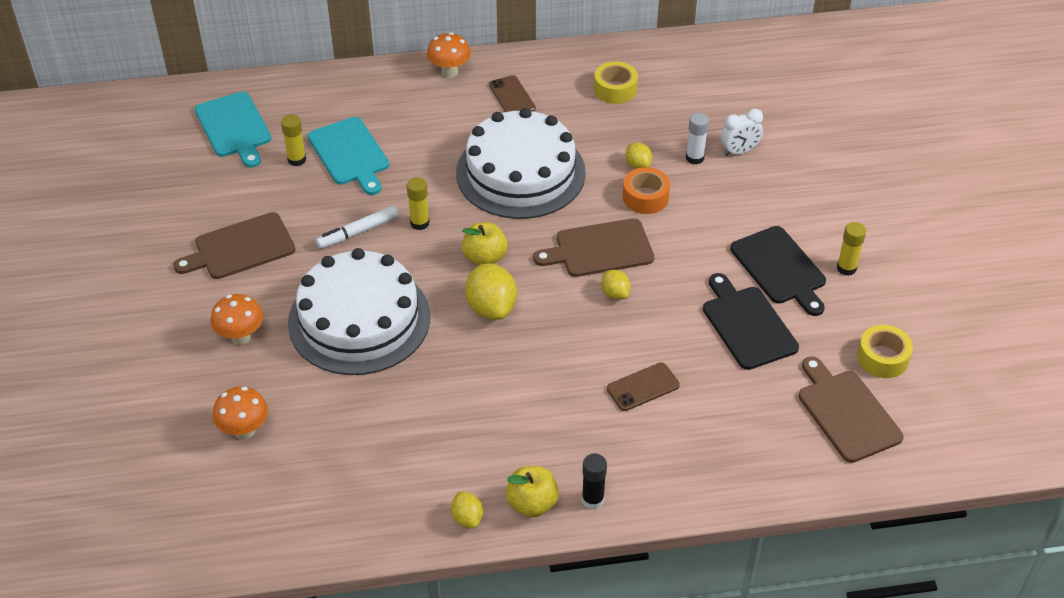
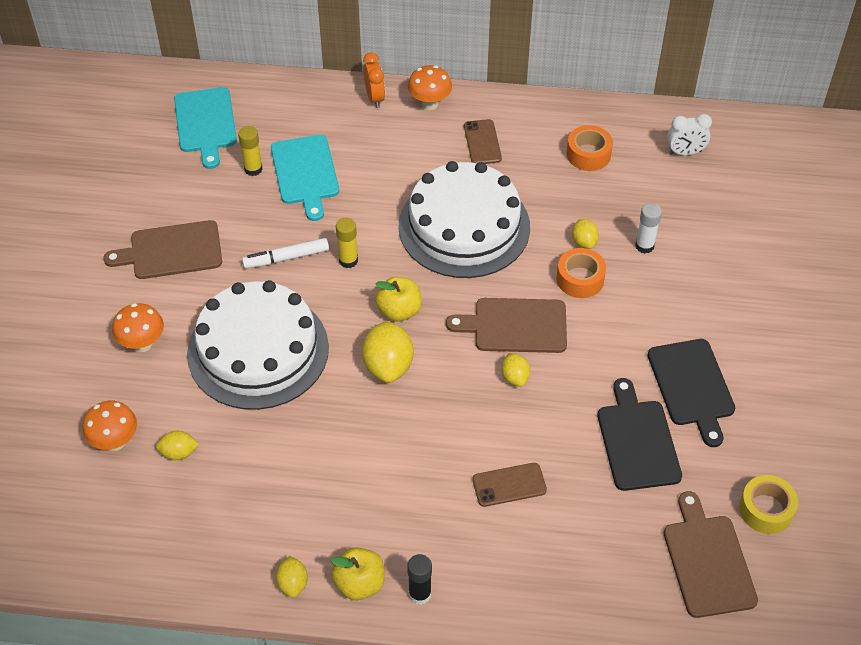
camera: 15 degrees right, 5 degrees up
yellow tape [594,61,638,104] -> orange tape [567,125,613,171]
white clock [721,109,763,156] -> white clock moved to [667,114,712,155]
yellow glue stick [837,222,866,276] -> none
none -> yellow lemon [156,431,199,460]
none -> orange clock [363,53,385,108]

